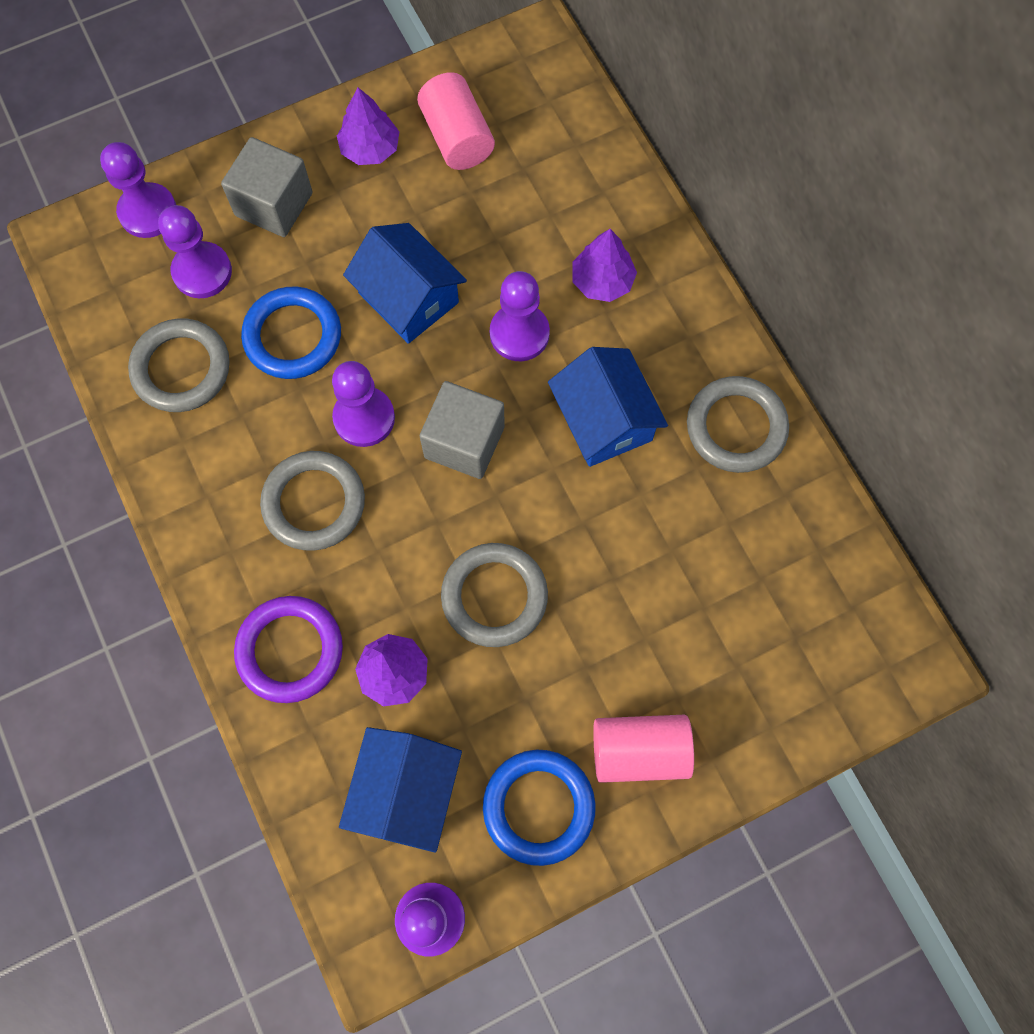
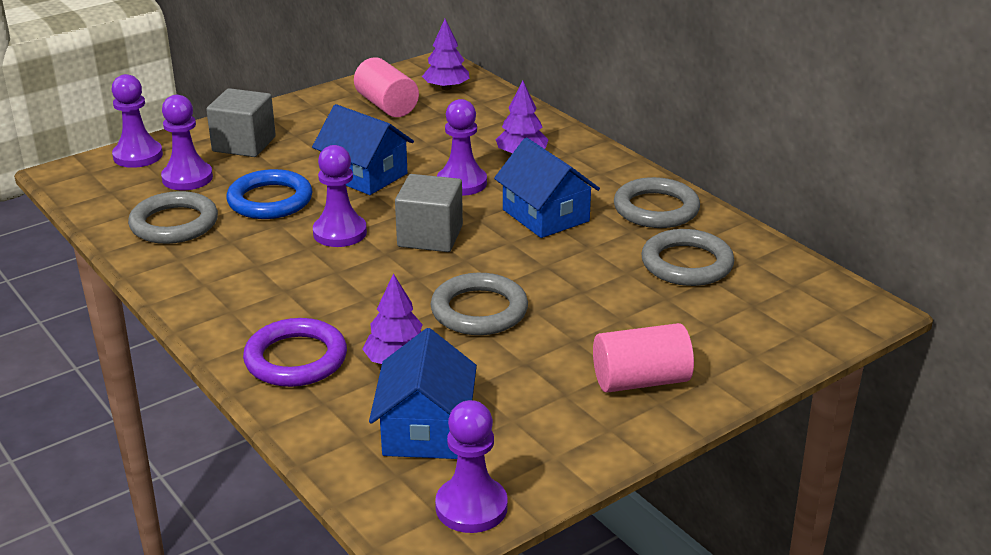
camera: 10 degrees left, 40 degrees down
grey ring [260,451,365,551] -> grey ring moved to [641,229,734,286]
purple tree [337,88,399,165] -> purple tree moved to [422,19,470,90]
blue ring [483,750,596,866] -> none

